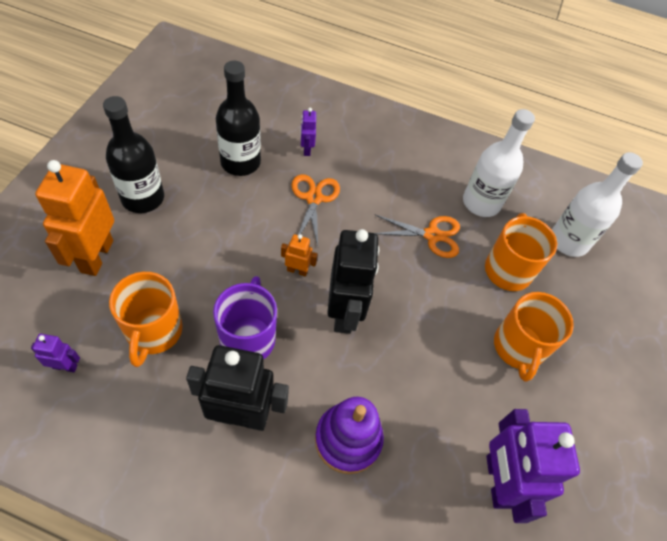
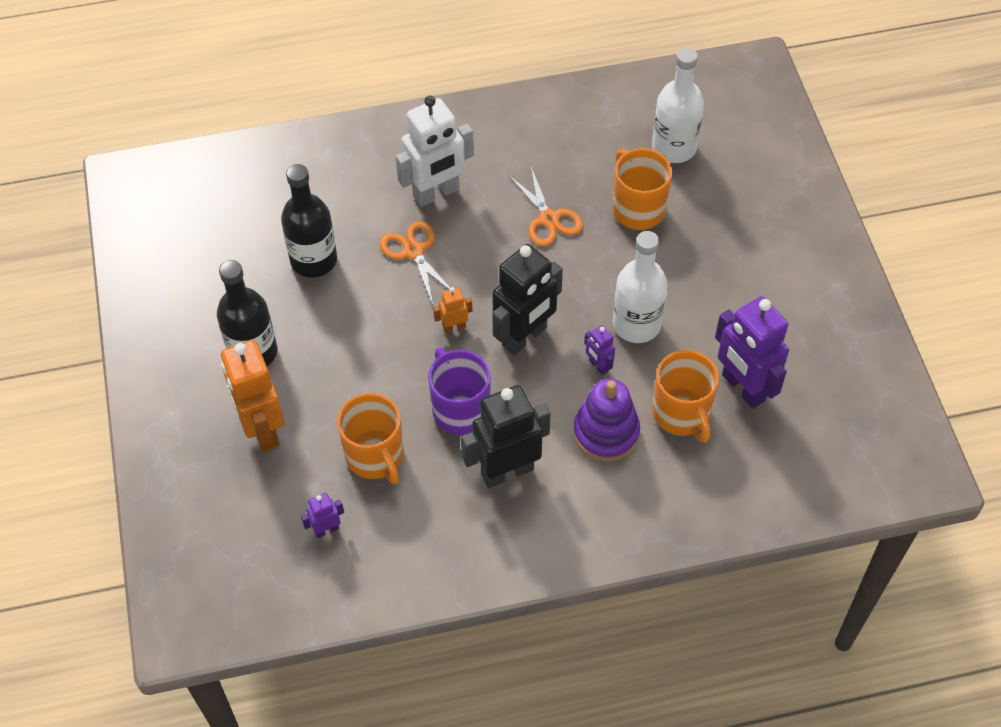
camera: 25 degrees left, 0 degrees up
purple robot [300,108,316,156] -> purple robot moved to [585,325,615,375]
black robot [327,229,379,334] -> black robot turned 75 degrees clockwise [492,244,563,355]
orange scissors [374,214,460,258] -> orange scissors turned 90 degrees clockwise [508,167,583,247]
white bottle [463,109,535,217] -> white bottle moved to [613,231,668,343]
orange mug [494,292,574,382] -> orange mug moved to [652,350,719,443]
none -> white robot [396,96,474,207]

